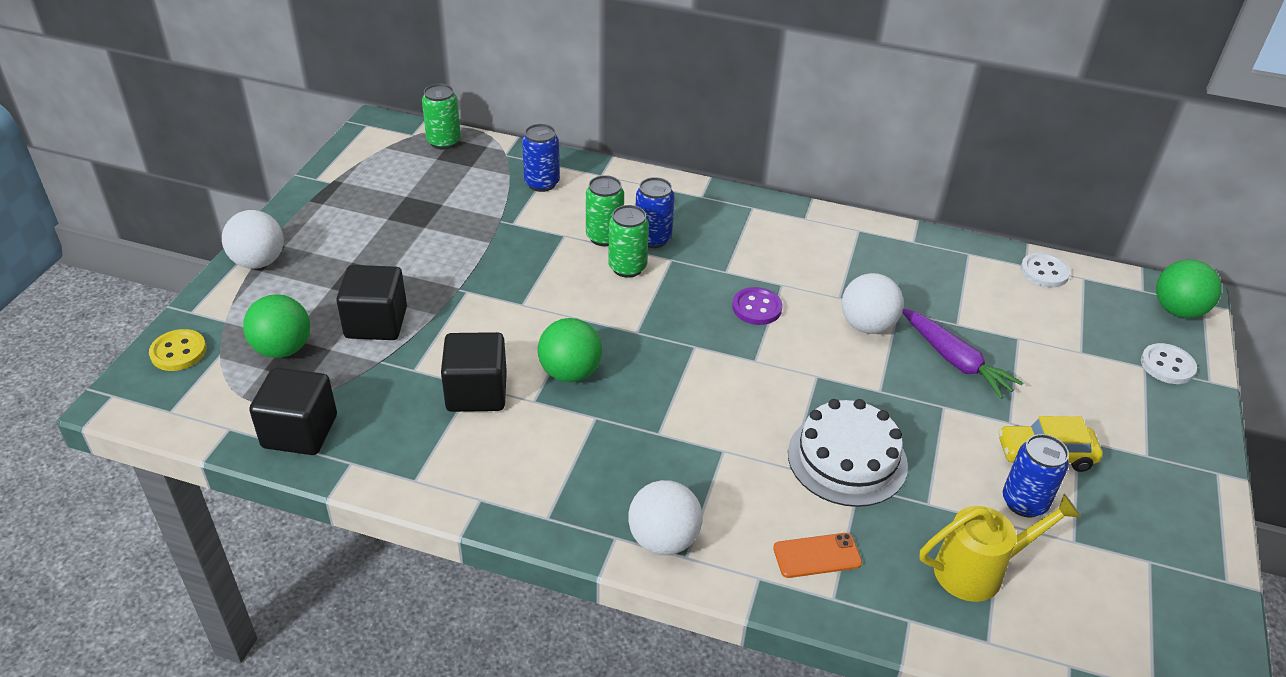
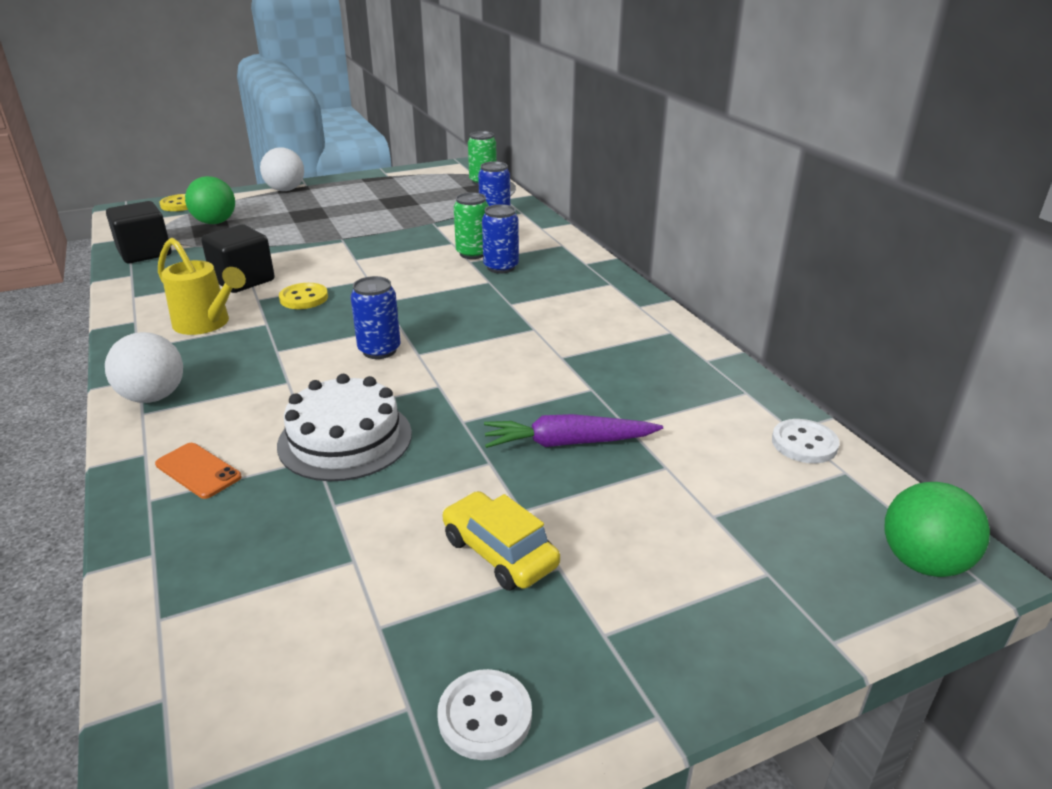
camera: 50 degrees right, 10 degrees down
black cube [336,265,407,340] -> none
green ball [538,318,602,382] -> yellow button [279,283,328,309]
green can [608,205,649,278] -> none
purple button [732,287,783,325] -> none
white ball [842,273,903,334] -> none
purple carrot [902,308,1023,399] -> purple carrot turned 75 degrees clockwise [484,414,663,448]
yellow watering can [919,494,1081,602] -> yellow watering can moved to [158,238,246,335]
blue can [1003,434,1069,518] -> blue can moved to [351,276,400,359]
white button [1141,343,1197,384] -> white button moved to [437,669,532,760]

